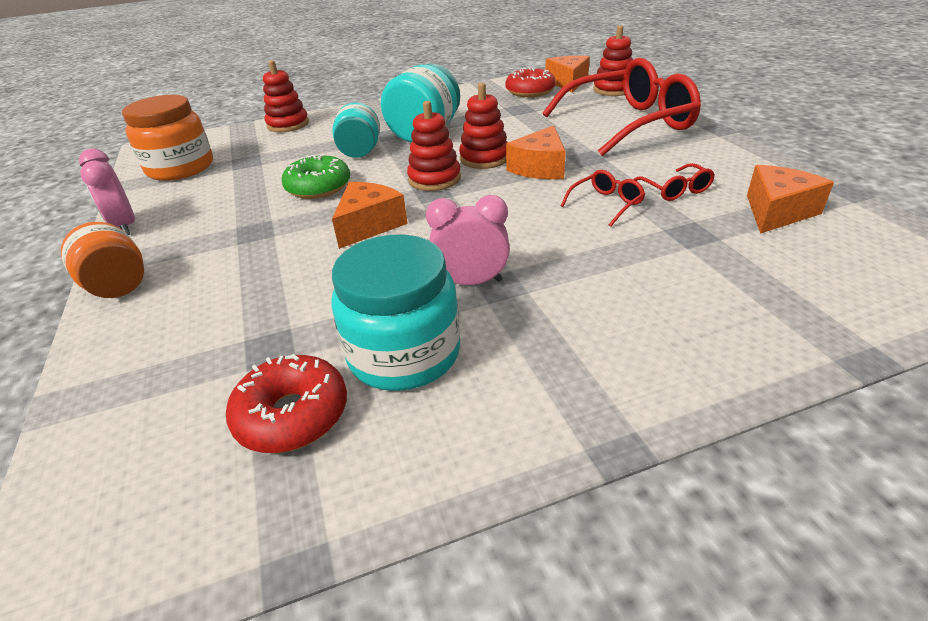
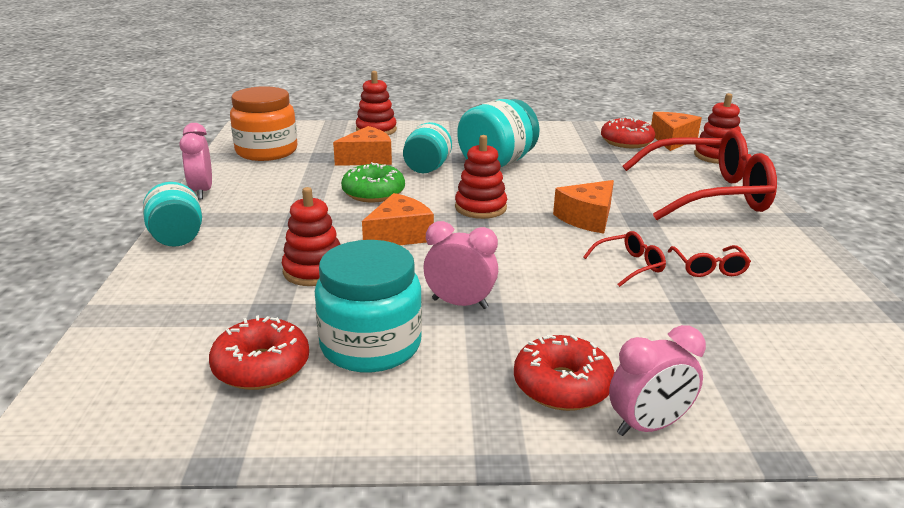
camera: 15 degrees right, 10 degrees down
orange jar [61,222,144,298] -> turquoise jar [143,182,202,247]
red stacking toy [459,83,508,169] -> red stacking toy moved to [282,187,341,286]
orange cheese [747,165,834,234] -> orange cheese moved to [333,126,392,166]
none -> red donut [514,335,614,411]
none -> pink clock [609,325,706,436]

